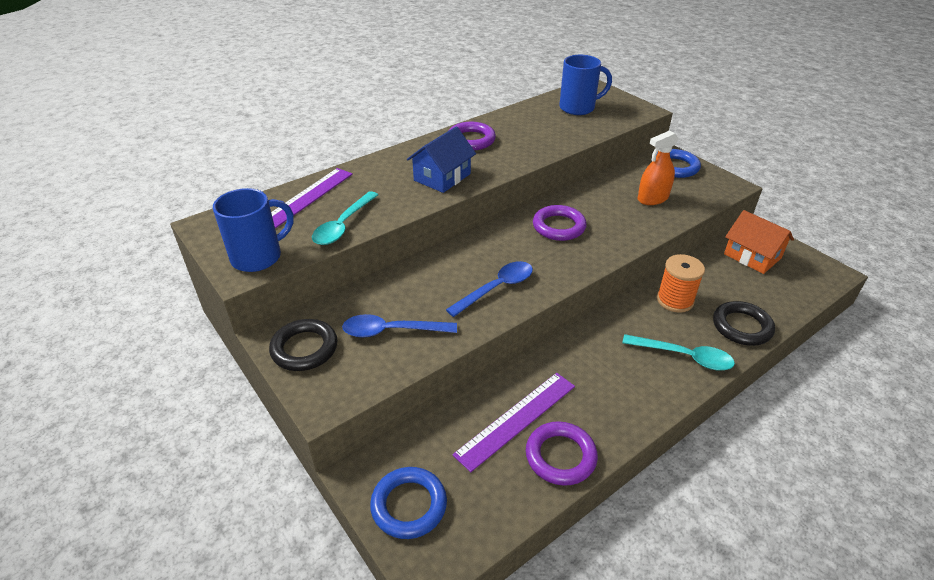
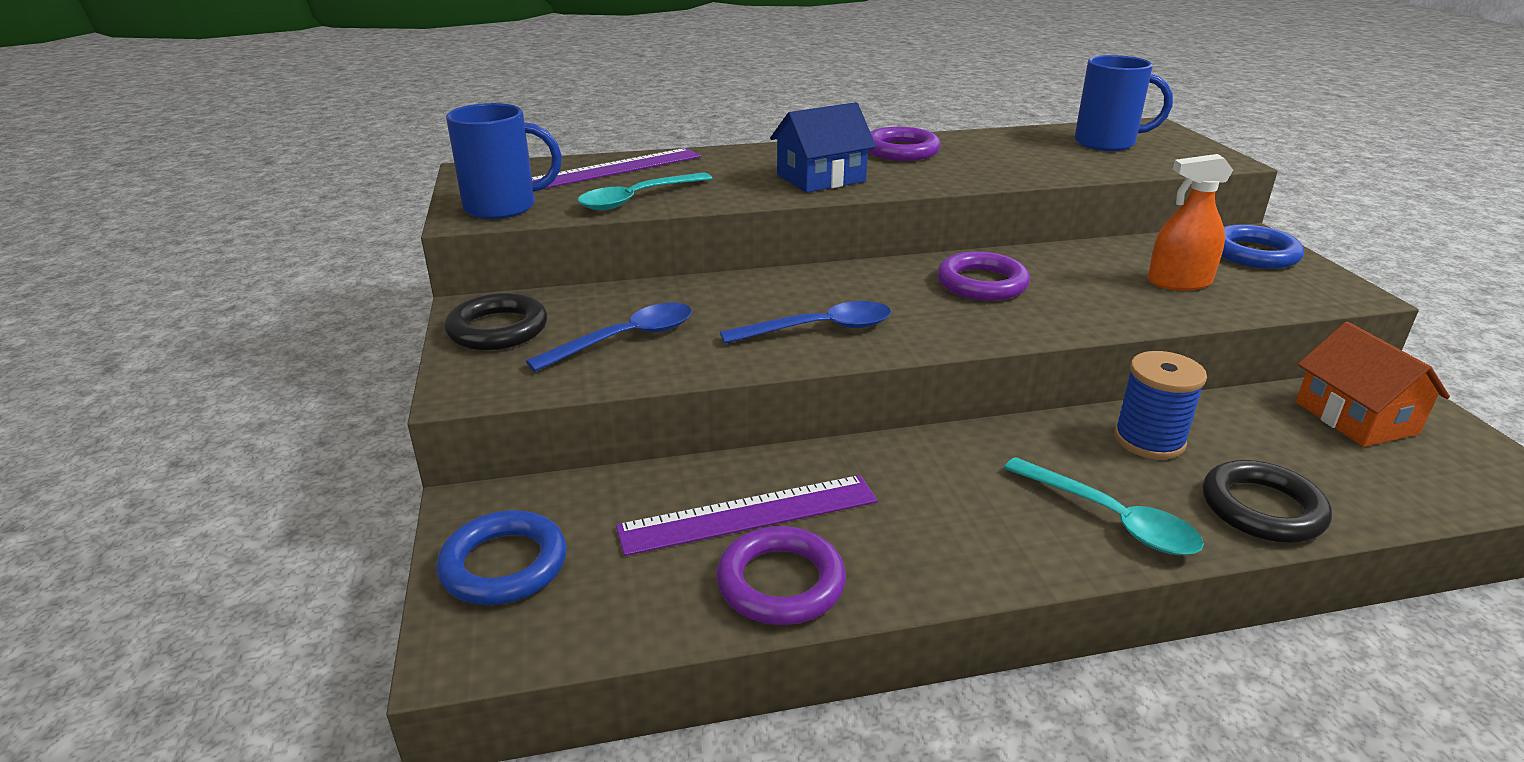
camera: 25 degrees right, 10 degrees down
blue spoon [342,314,457,338] -> blue spoon turned 120 degrees clockwise [526,303,692,372]
orange spool [657,254,705,313] -> blue spool [1114,351,1207,460]

